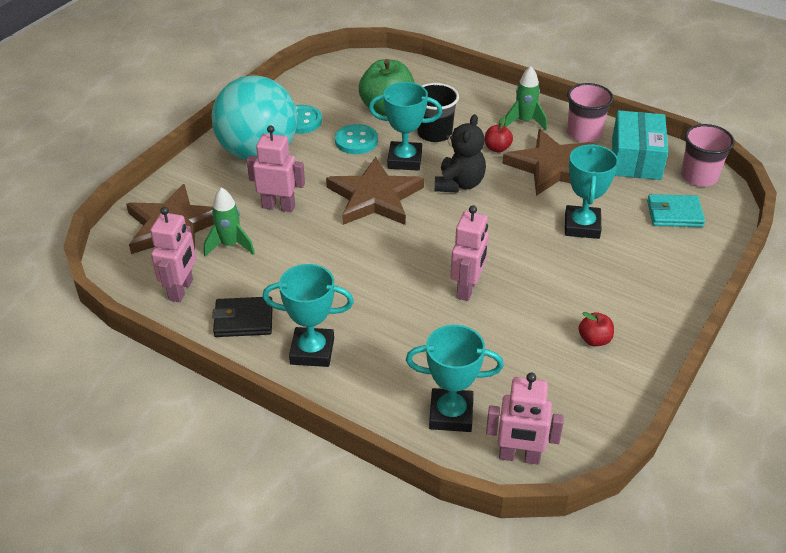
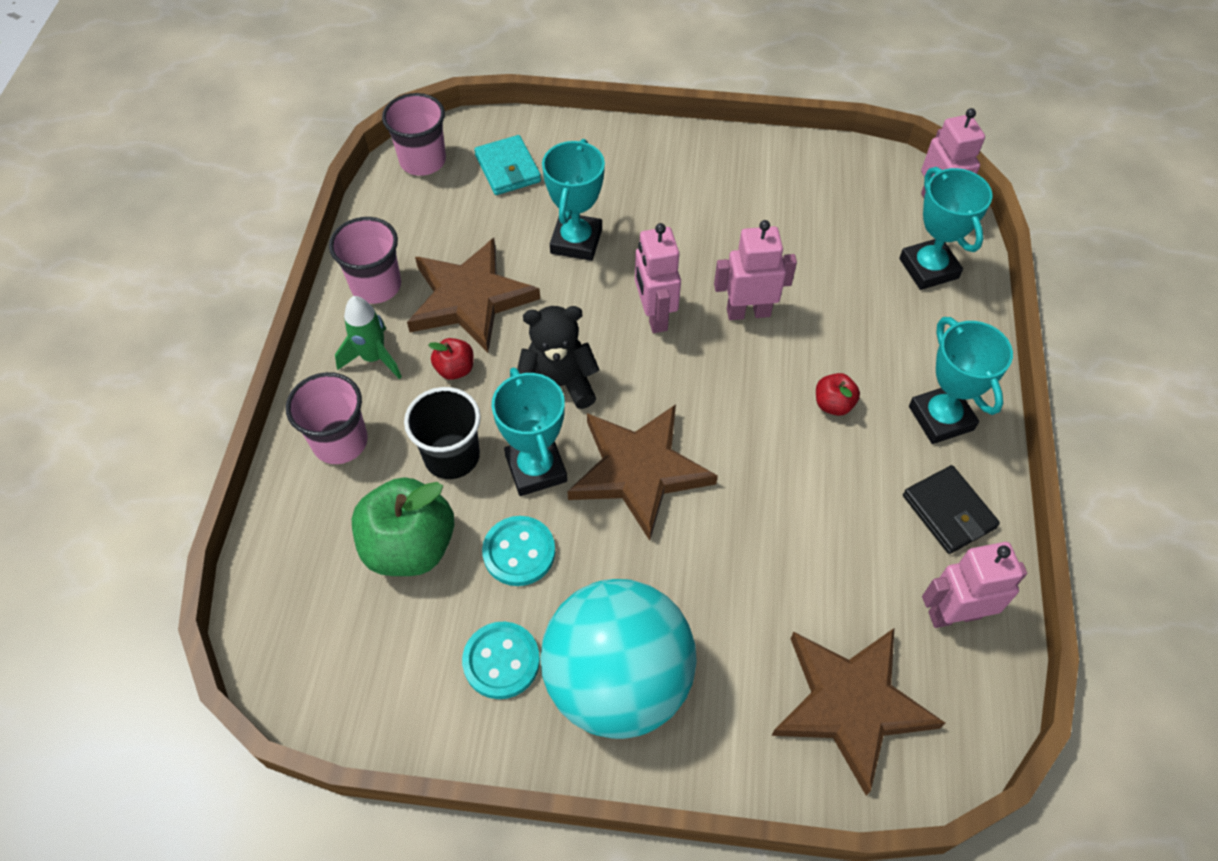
camera: 115 degrees left, 15 degrees up
green rocket [204,187,255,256] -> none
pink robot [247,125,305,212] -> pink robot moved to [635,223,681,333]
turquoise trophy [565,144,618,239] -> turquoise trophy turned 60 degrees counterclockwise [542,139,605,261]
red apple [579,312,614,346] -> red apple moved to [816,373,860,416]
turquoise box [612,110,668,180] -> none
none -> pink cup [286,372,368,464]

